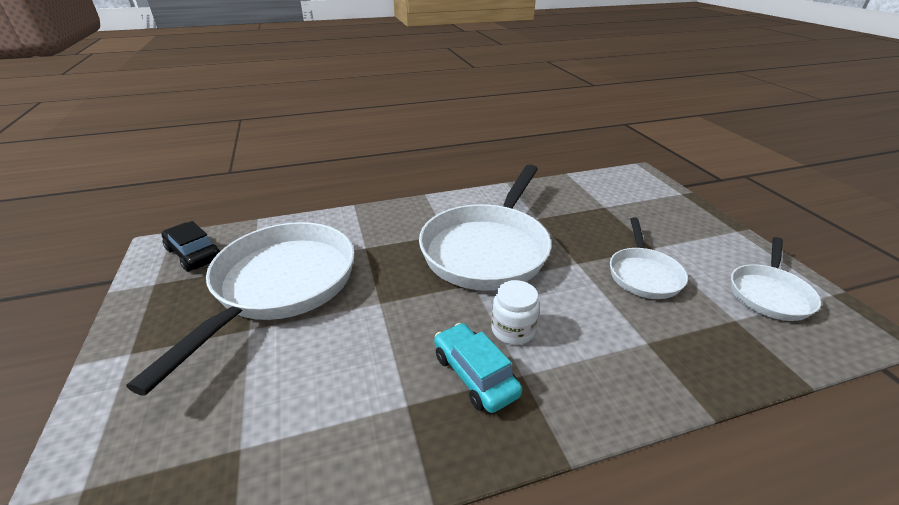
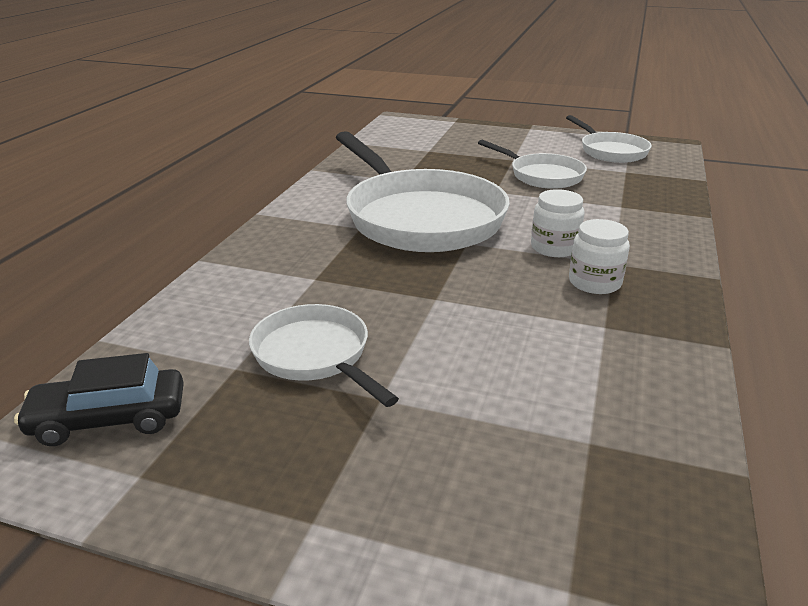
camera: 55 degrees left, 5 degrees down
white pan [126,222,354,396] -> white pan [249,304,399,407], size x0.53
turquoise car [434,323,522,413] -> white jar [569,219,630,294]

